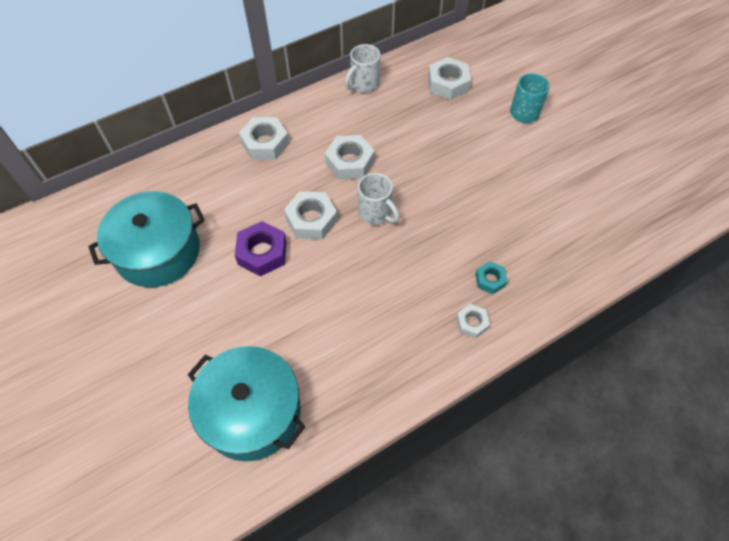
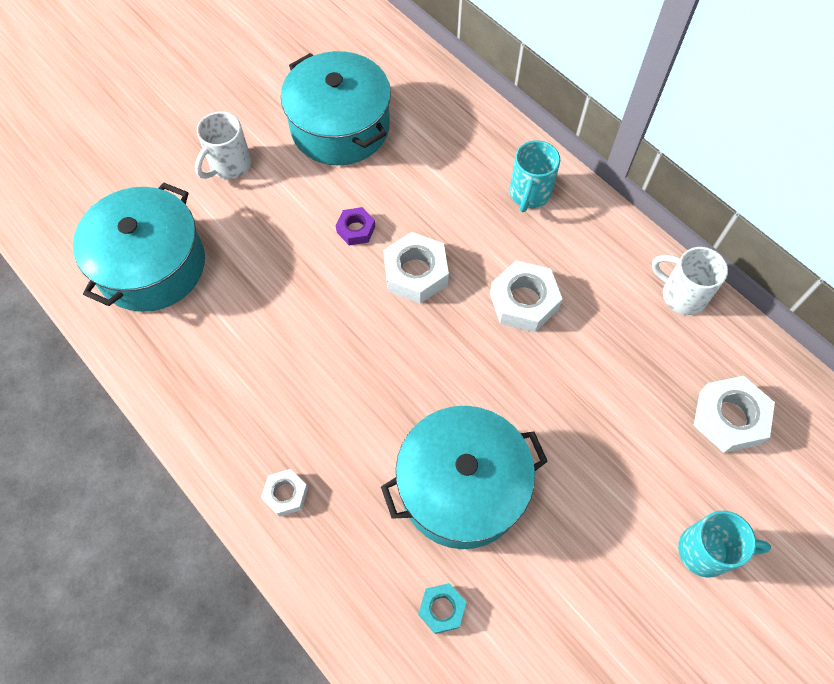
camera: 80 degrees right, 5 degrees up
purple nut [235,221,286,276] -> purple nut [336,207,375,245], size x0.58
white nut [239,117,289,160] -> turquoise mug [510,140,560,212]
white mug [358,173,400,225] -> white mug moved to [195,111,251,179]
turquoise nut [476,261,507,294] -> turquoise nut moved to [418,583,466,634]
none -> turquoise pot [381,406,548,549]

